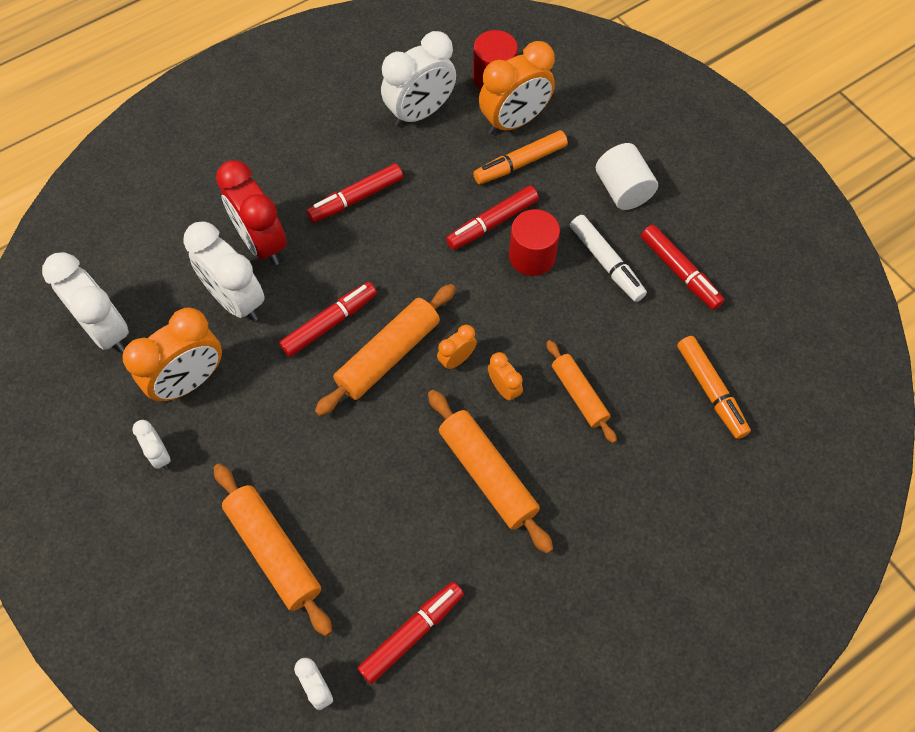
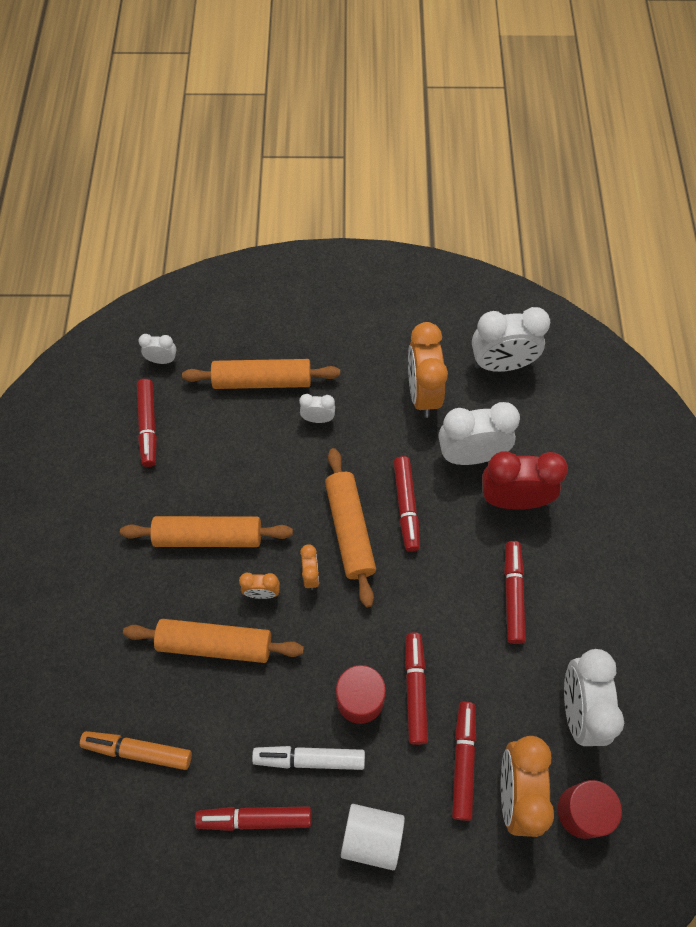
camera: 125 degrees right, 0 degrees up
white clock [132,420,171,470] -> white clock moved to [299,394,335,423]
orange marker [473,130,568,184] -> red marker [452,702,476,821]
orange rolling pin [546,340,617,443] -> orange rolling pin [123,619,304,663], size x1.56

